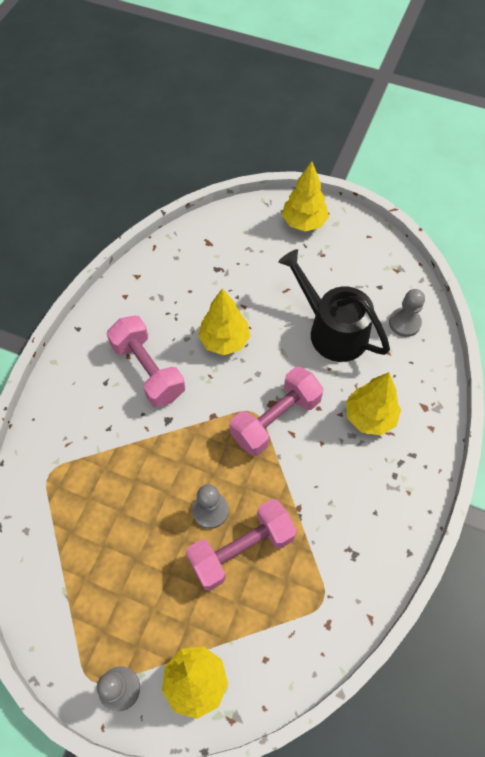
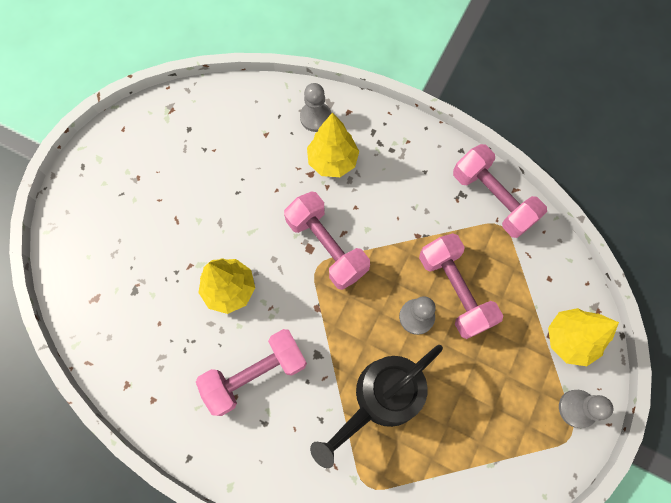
camera: 85 degrees left, 10 degrees up
black watering can [278,249,390,362] -> black watering can moved to [310,345,443,468]
yellow tree [282,161,329,231] -> none
grey pawn [389,289,425,337] -> grey pawn moved to [300,83,331,132]
none -> pink dumbbell [453,144,547,238]

